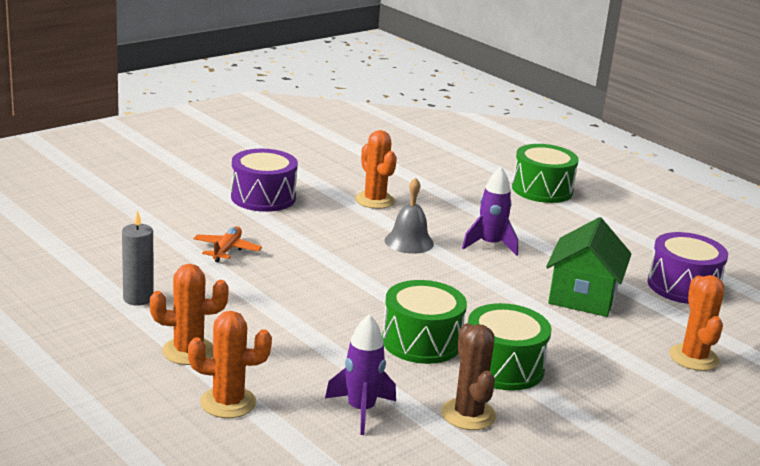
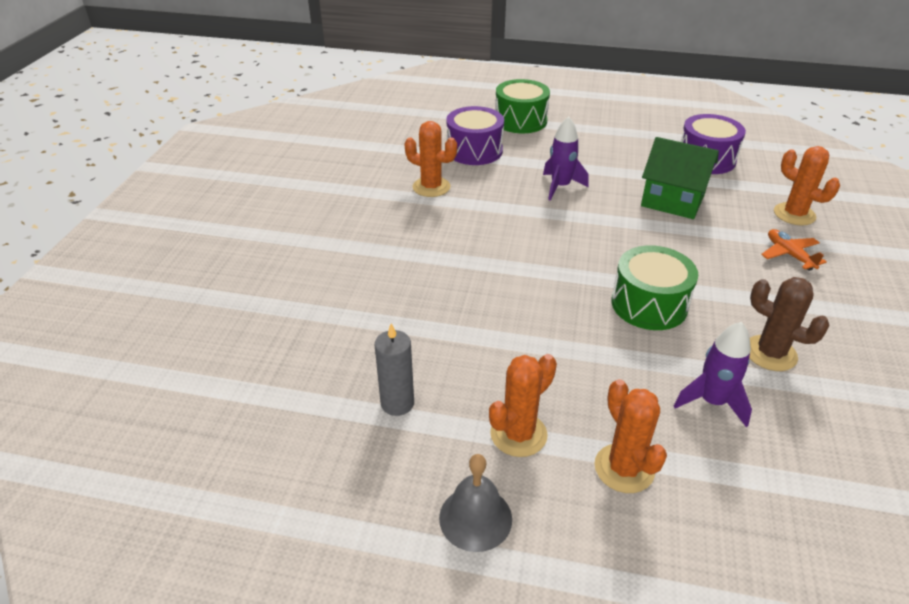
camera: 35 degrees left, 15 degrees up
orange cactus [188,311,272,418] -> orange cactus turned 75 degrees counterclockwise [594,379,667,493]
orange plane [193,226,262,262] -> orange plane moved to [761,229,827,271]
purple drum [231,149,298,212] -> purple drum moved to [446,106,504,165]
grey bell [384,178,434,254] -> grey bell moved to [439,454,512,552]
green drum [468,303,552,391] -> none
green house [546,217,632,317] -> green house turned 45 degrees counterclockwise [641,137,719,219]

